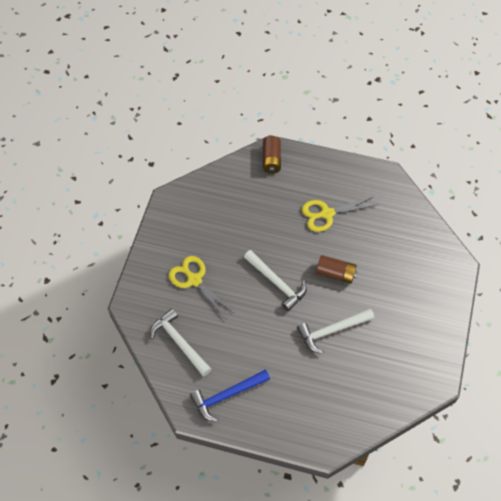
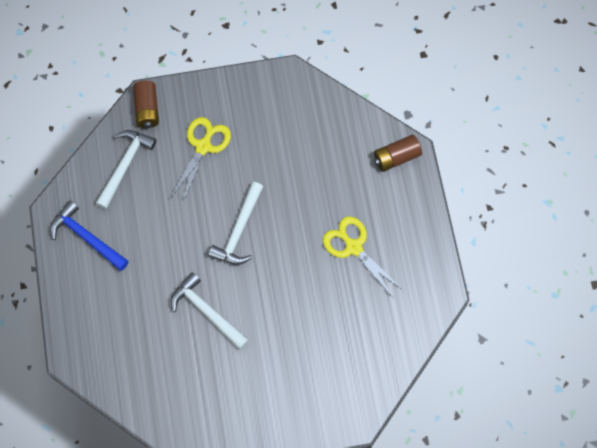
camera: 65 degrees right, 10 degrees up
brown battery [316,255,358,283] -> brown battery moved to [133,81,159,128]

